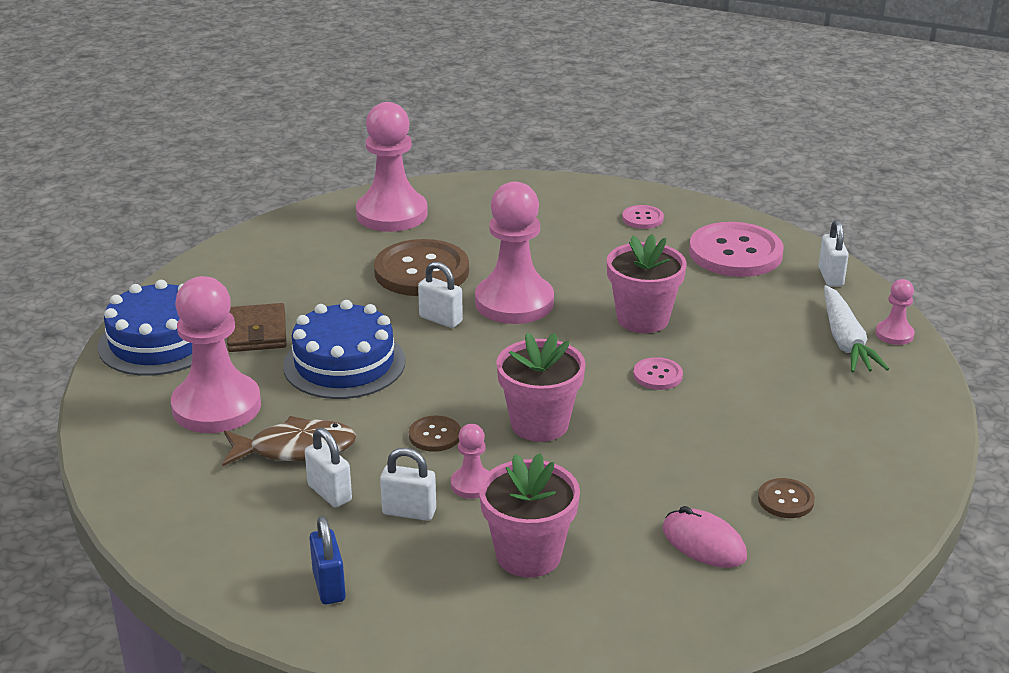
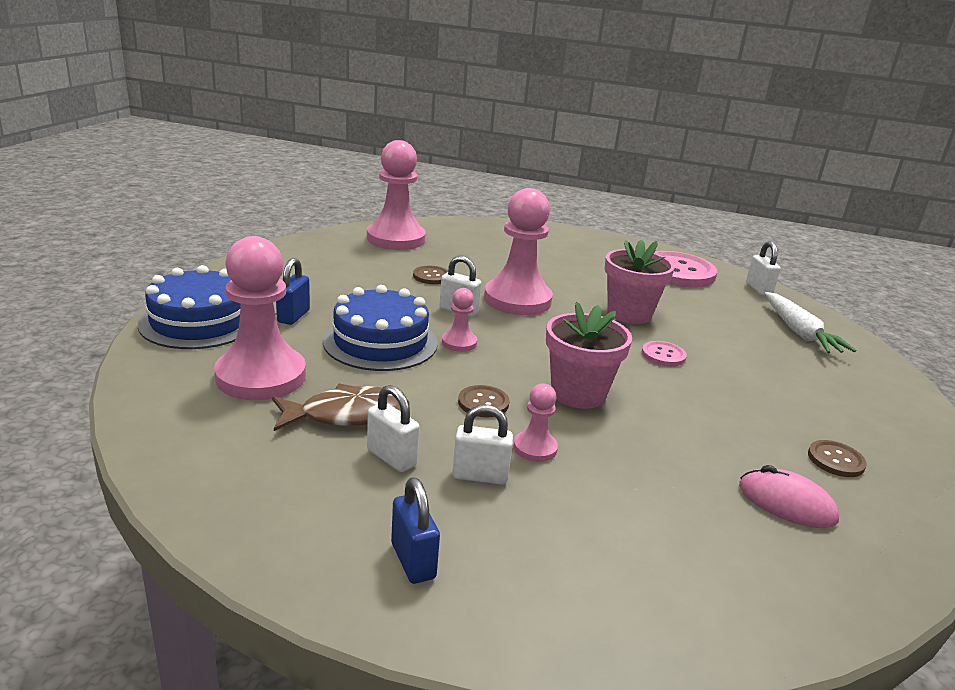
camera: 10 degrees left, 5 degrees down
brown wallet [227,303,287,352] -> blue padlock [276,258,310,325]
brown button [374,239,469,296] -> brown button [413,266,448,284], size x0.46
pink flower pot [479,453,580,577] -> none
pink button [622,205,664,229] -> none
pink pawn [876,279,915,345] -> pink pawn moved to [442,288,477,352]

